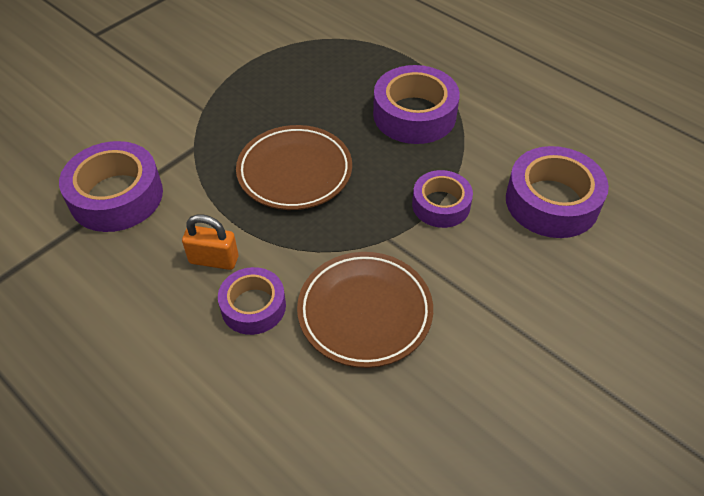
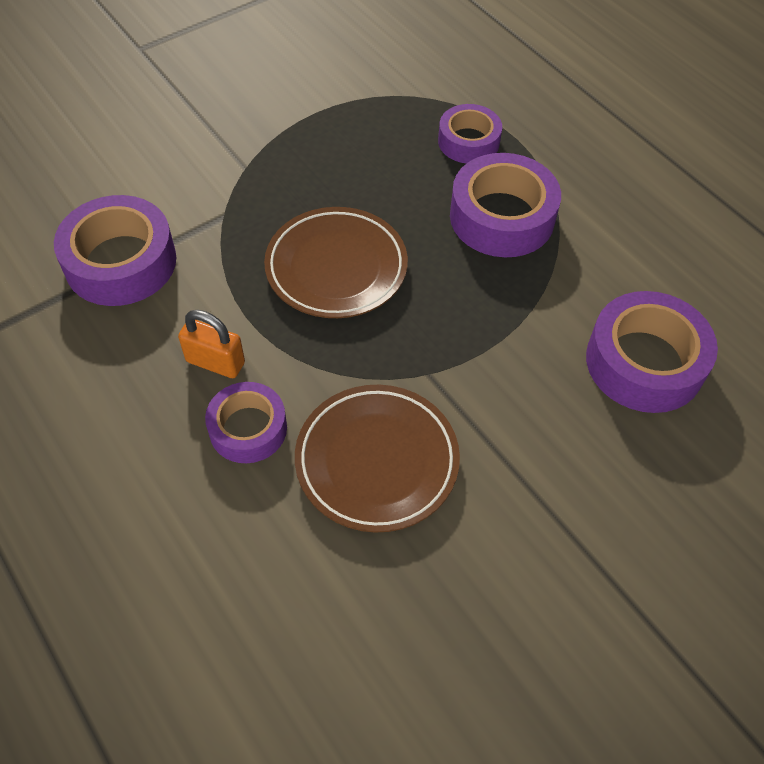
camera: 10 degrees right, 5 degrees up
purple tape [412,170,473,228] -> purple tape moved to [438,104,502,163]

